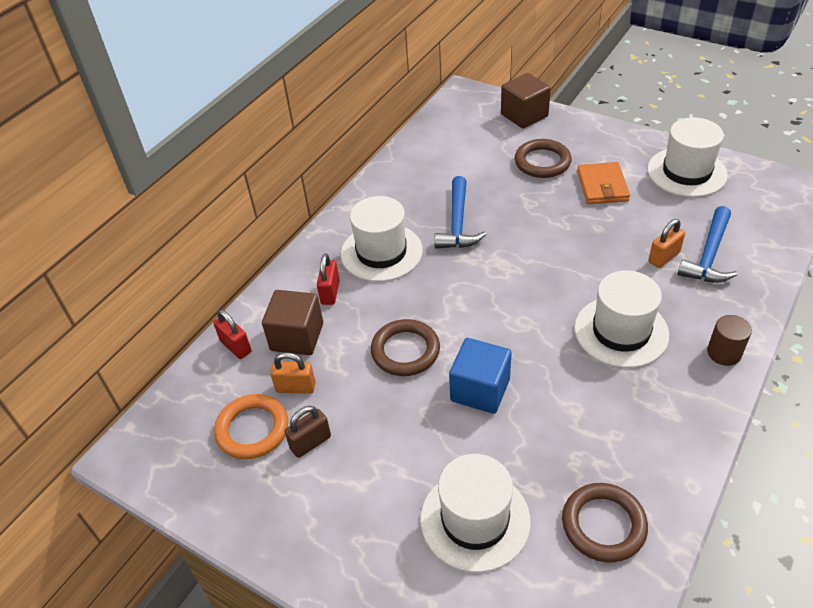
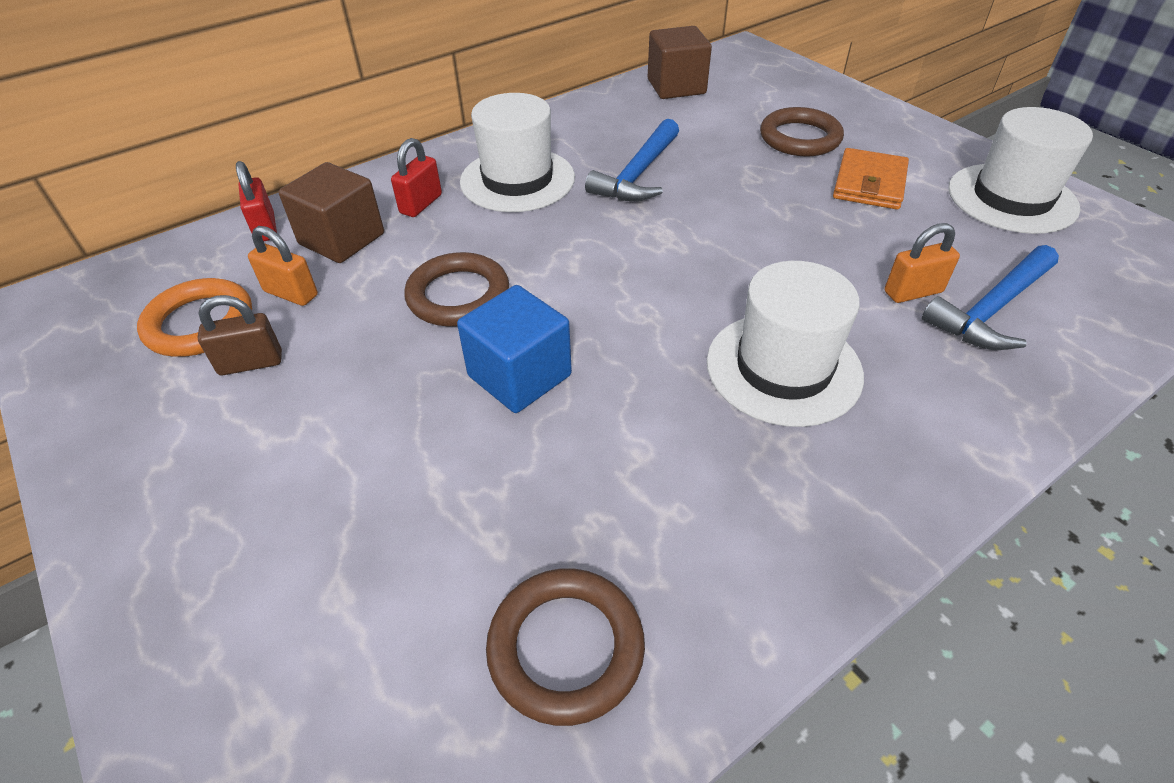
camera: 20 degrees right, 0 degrees up
white hat [420,454,531,573] -> none
brown cube [501,73,551,129] -> brown cube moved to [648,26,712,99]
brown cylinder [707,315,752,366] -> none

